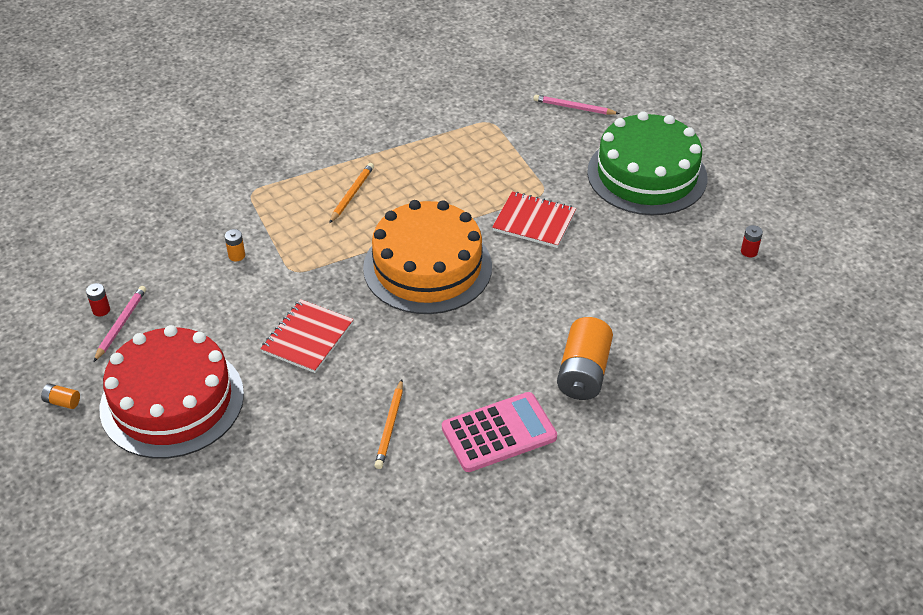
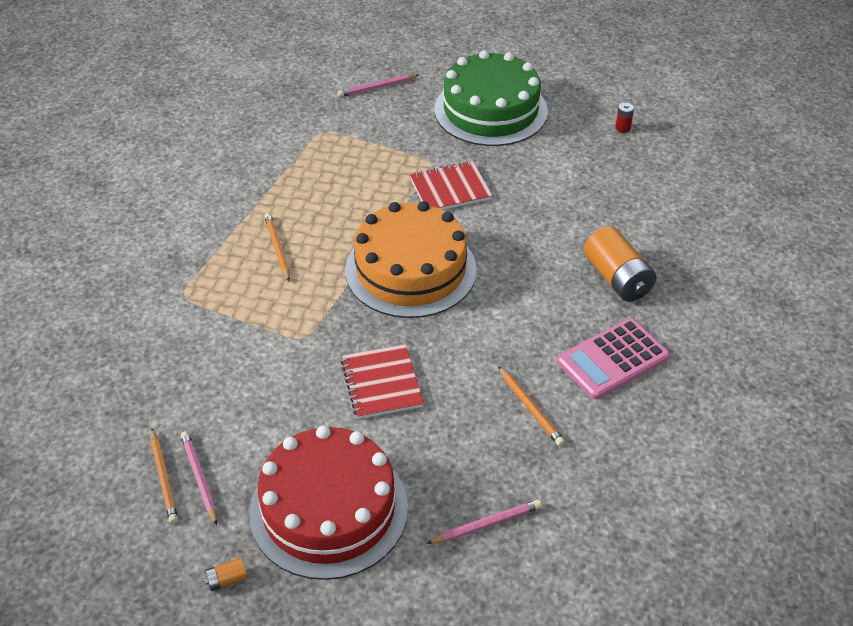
camera: 40 degrees left, 0 degrees up
red battery [86,283,110,316] -> orange pencil [150,429,178,524]
orange battery [225,229,245,261] -> none
pink calculator [442,392,557,472] -> pink calculator turned 150 degrees counterclockwise [557,318,670,400]
none -> pink pencil [426,500,542,544]

